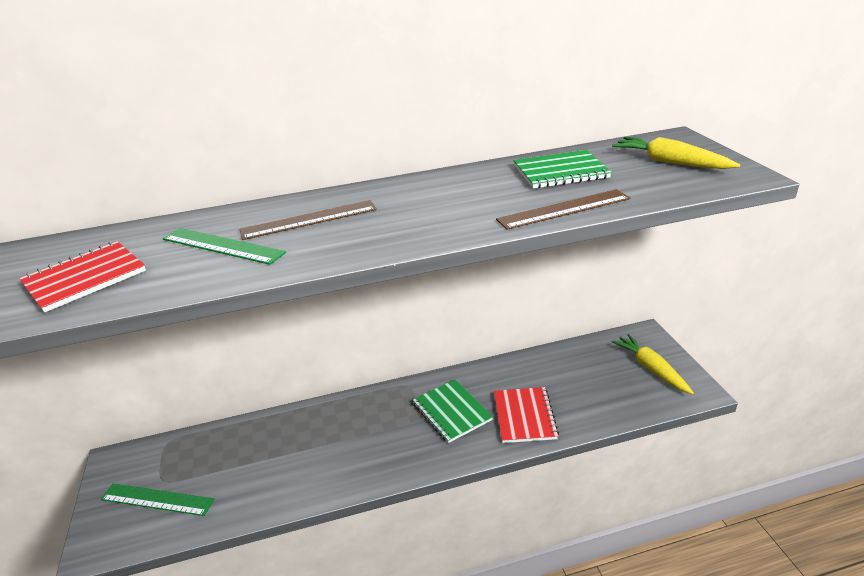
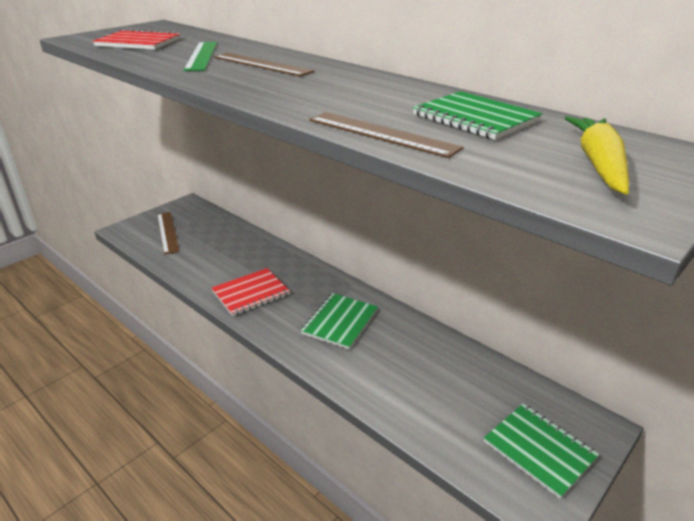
camera: 55 degrees right, 0 degrees up
green ruler [101,483,215,516] -> brown ruler [157,212,180,255]
red notebook [494,387,559,443] -> red notebook moved to [212,268,290,316]
yellow carrot [612,334,694,394] -> green notebook [484,404,599,499]

